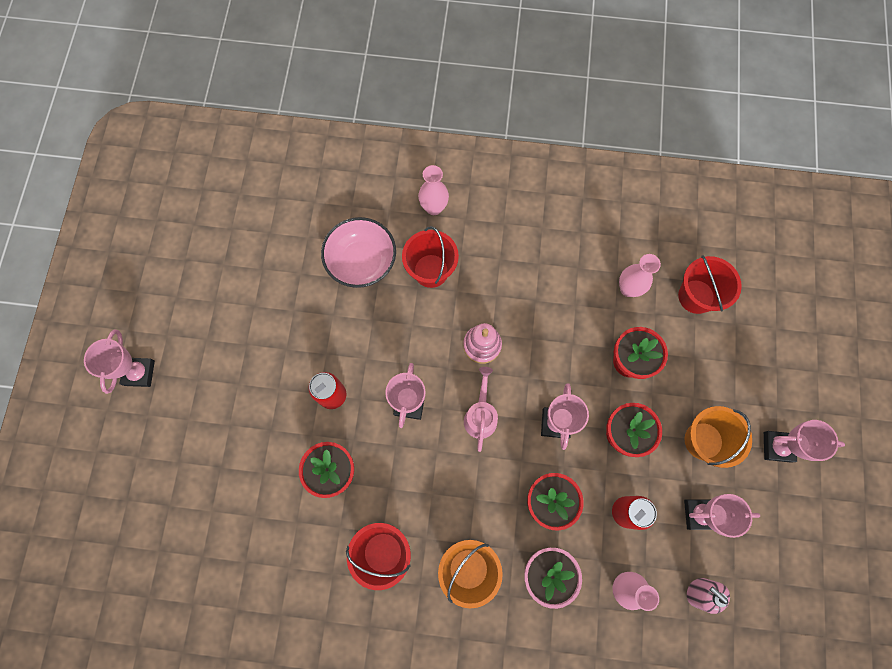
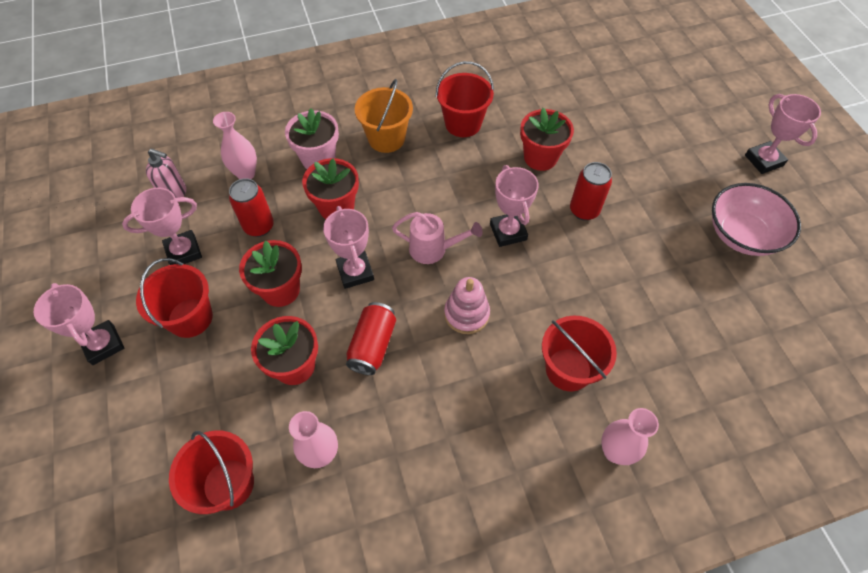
camera: 155 degrees right, 15 degrees down
pink bowl [321,217,396,288] -> pink bowl moved to [712,183,801,256]
pink watering can [464,367,498,452] -> pink watering can turned 60 degrees counterclockwise [392,212,482,264]
orange bucket [684,406,752,468] -> red bucket [136,258,213,338]
pink trophy [764,420,845,463] -> pink trophy turned 75 degrees clockwise [34,283,124,365]
none -> red can [346,302,396,375]

